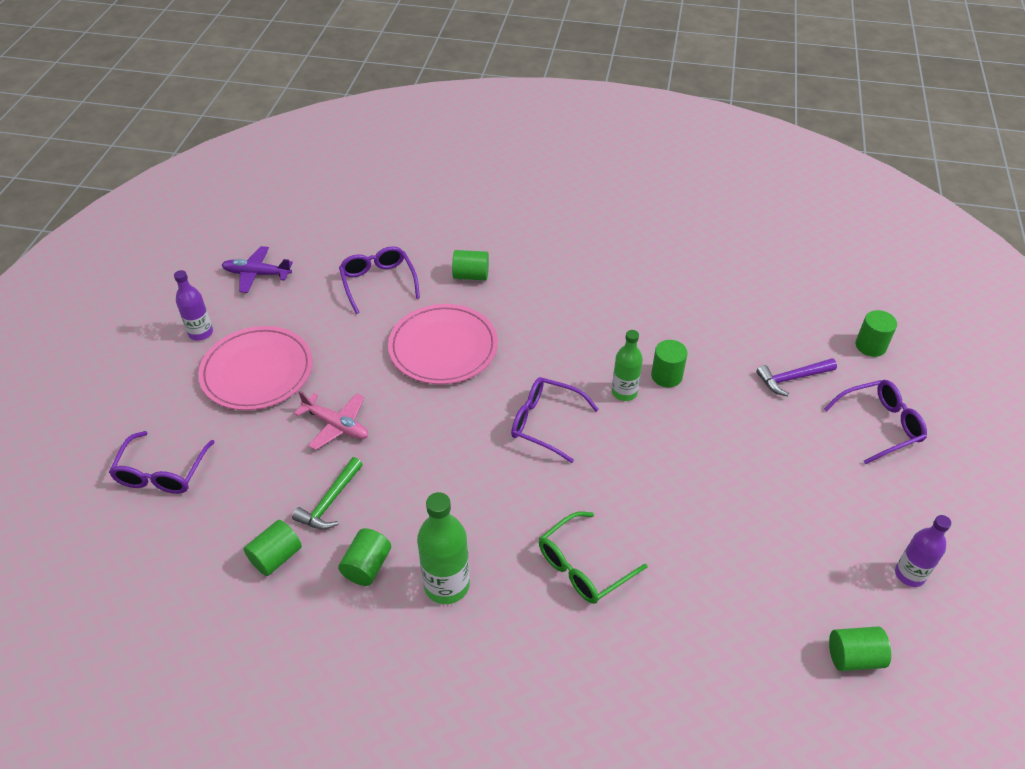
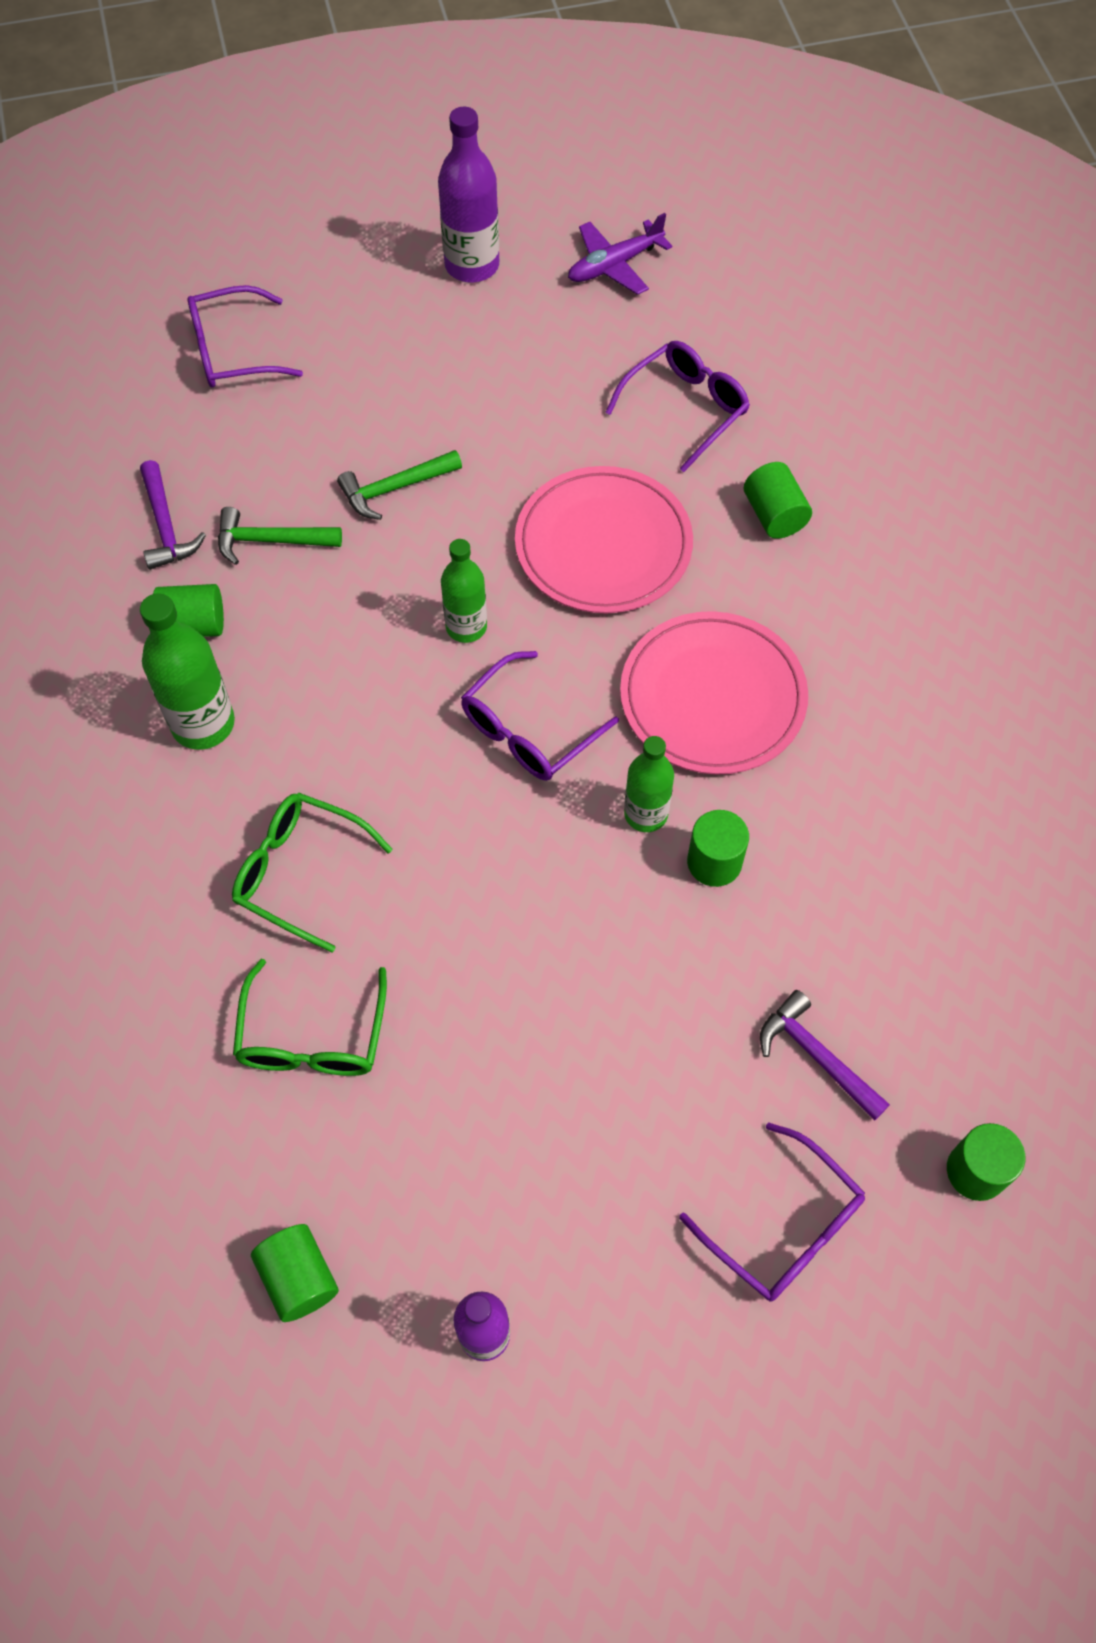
camera: 65 degrees right, 15 degrees up
purple bottle [174,270,213,341] -> purple bottle [438,107,499,282], size x1.50
pink plate [198,326,313,410] -> pink plate moved to [620,611,808,775]
purple plane [222,246,293,293] -> purple plane turned 105 degrees counterclockwise [568,213,672,295]
green cylinder [244,520,302,576] -> purple hammer [140,460,206,570]
pink plane [294,391,368,450] -> green hammer [337,450,462,520]
purple glasses [511,377,599,463] -> purple glasses turned 135 degrees counterclockwise [461,651,619,781]
none -> green glasses [233,959,387,1076]
none -> green bottle [441,539,487,643]

